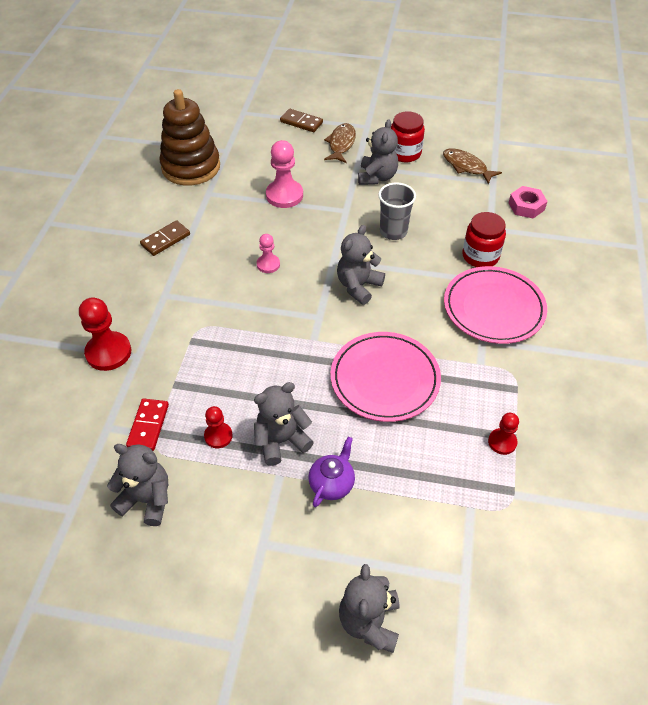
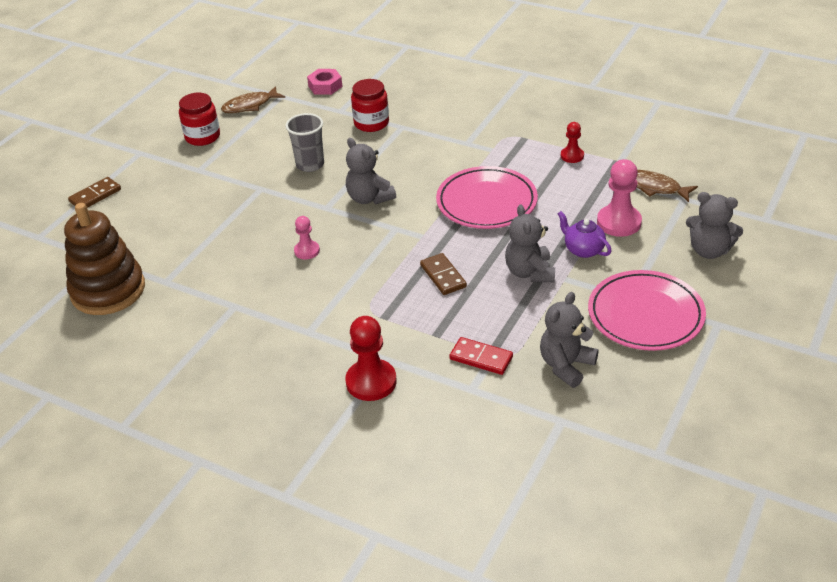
camera: 70 degrees left, 10 degrees down
brown domino [140,220,190,256] -> brown domino moved to [420,253,467,295]
red pawn [204,406,233,448] -> none
pink pawn [266,140,303,208] -> pink pawn moved to [597,159,642,237]
brown fish [324,123,356,163] -> brown fish moved to [636,170,698,202]
grey teddy bear [358,119,398,185] -> none
pink plate [444,266,547,344] -> pink plate moved to [588,270,706,351]

